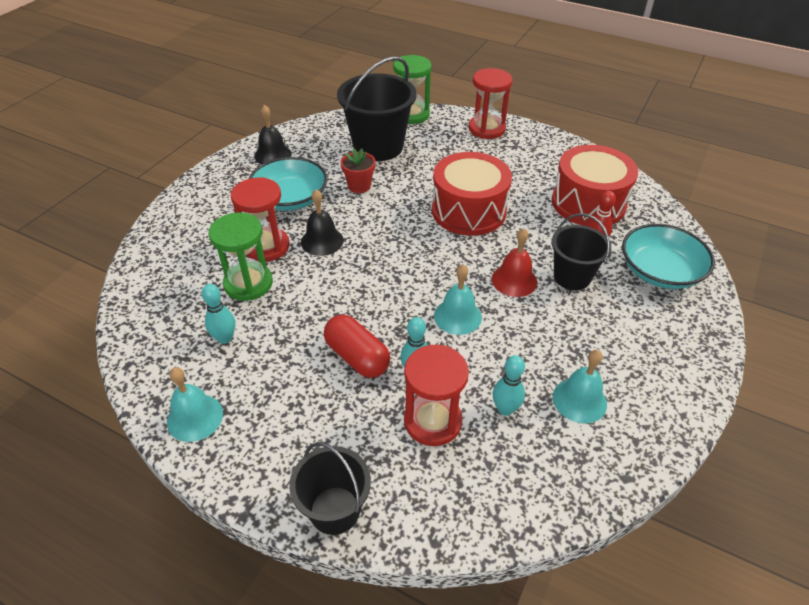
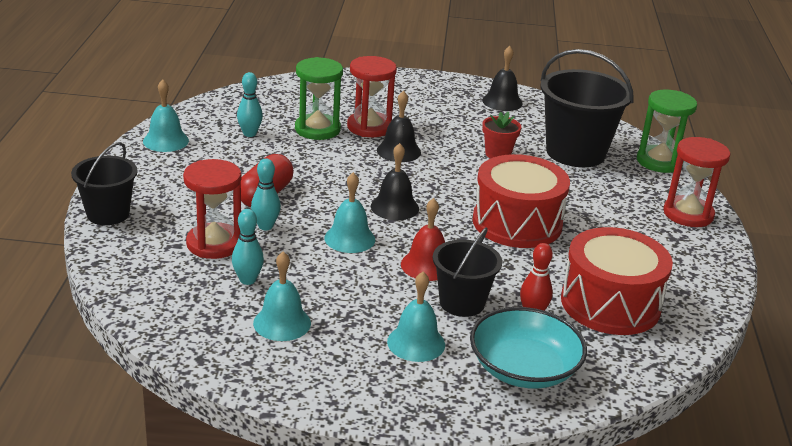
camera: 65 degrees right, 15 degrees down
turquoise bowl [248,157,327,211] -> none
none -> black bell [371,143,419,220]
none -> turquoise bell [387,272,445,362]

